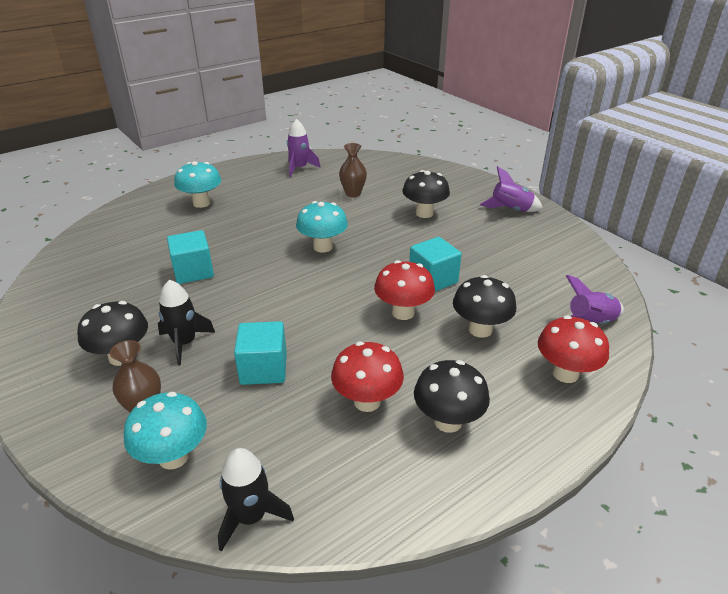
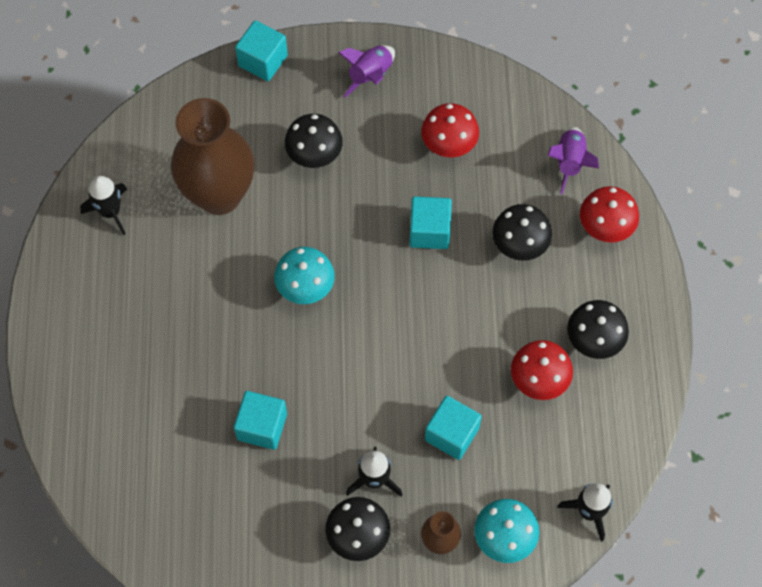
camera: 55 degrees left, 30 degrees up
turquoise mushroom [174,161,221,208] -> none
purple rocket [287,119,321,177] -> black rocket [80,176,127,235]
brown vase [339,143,367,198] -> brown vase [171,98,254,215], size x2.24
red mushroom [374,260,435,320] -> red mushroom moved to [421,103,479,158]
none -> turquoise cube [235,20,288,81]

